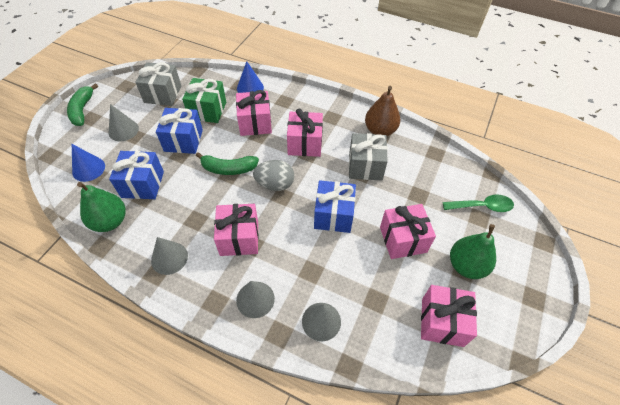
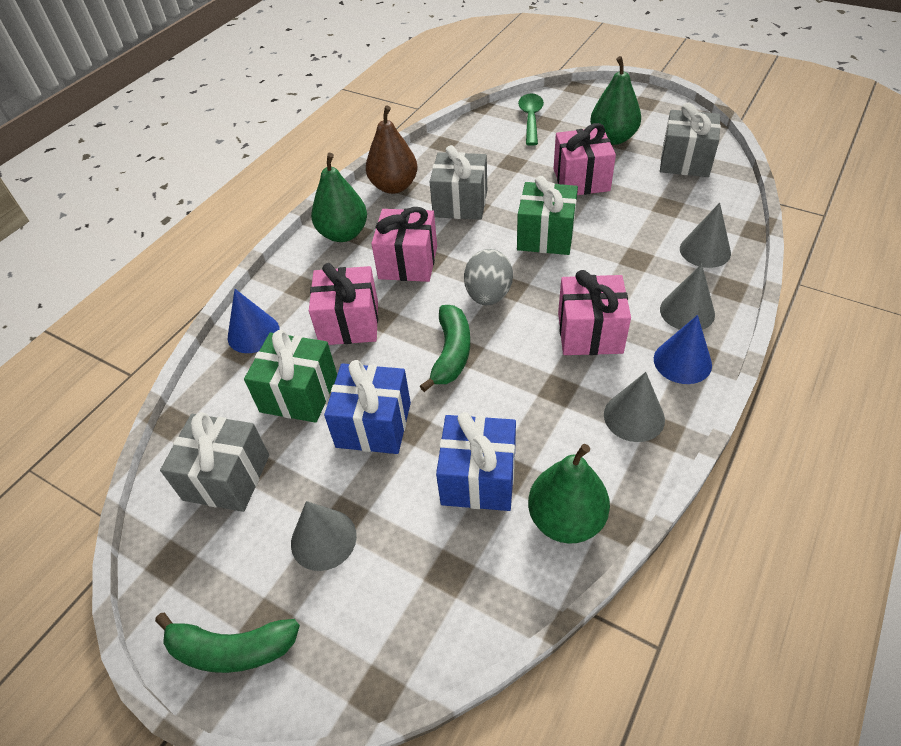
camera: 80 degrees left, 5 degrees down
blue cone [72,144,105,182] -> blue cone moved to [654,315,712,384]
blue gift [314,180,356,233] -> green gift [517,176,578,255]
pink gift [421,285,477,347] -> grey gift [660,103,721,177]
none -> green pear [311,153,367,242]

